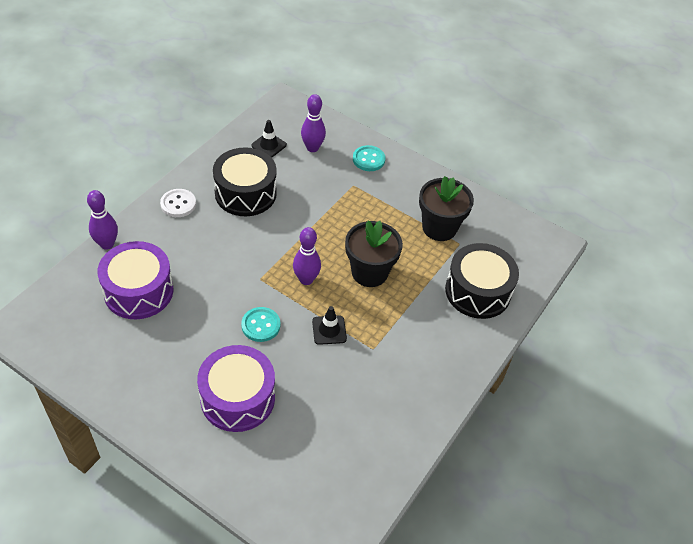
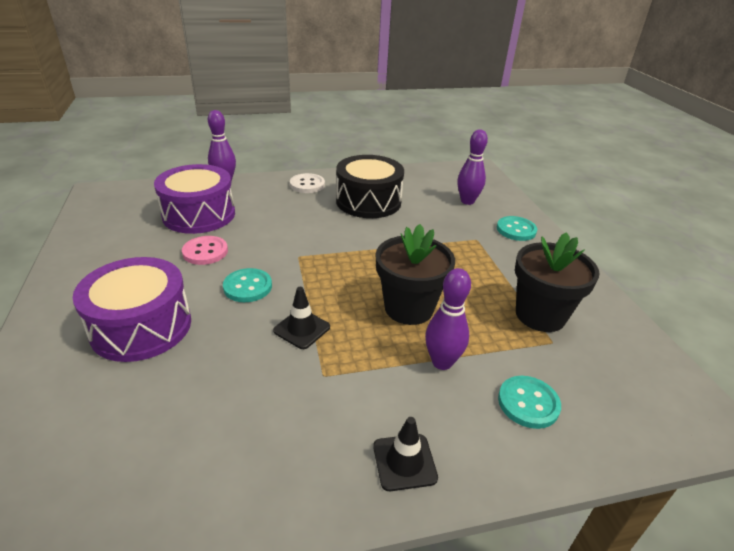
camera: 45 degrees right, 15 degrees down
black traffic cone [251,120,287,158] -> black traffic cone moved to [373,417,438,491]
purple bowling pin [293,227,321,285] -> purple bowling pin moved to [425,268,471,370]
black drum [445,243,519,319] -> turquoise button [498,376,561,429]
none -> pink button [182,236,228,265]

